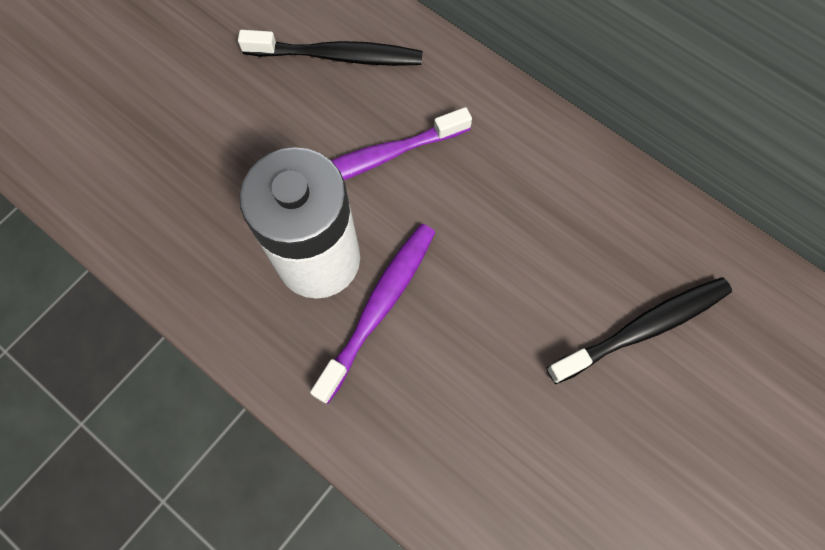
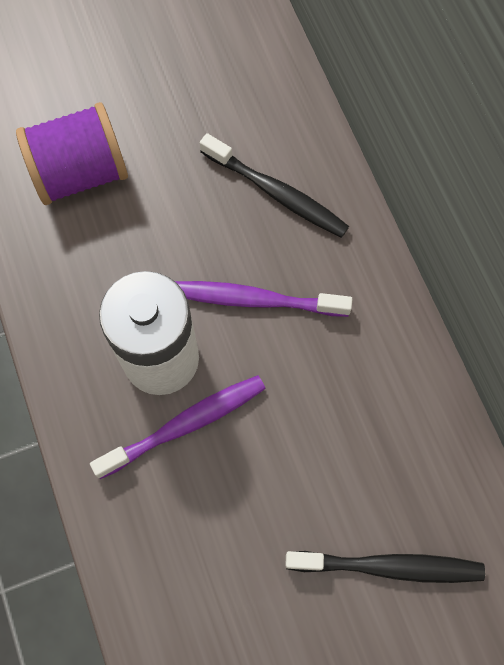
camera: 30 degrees right, 0 degrees up
none -> purple spool [16,102,128,205]

